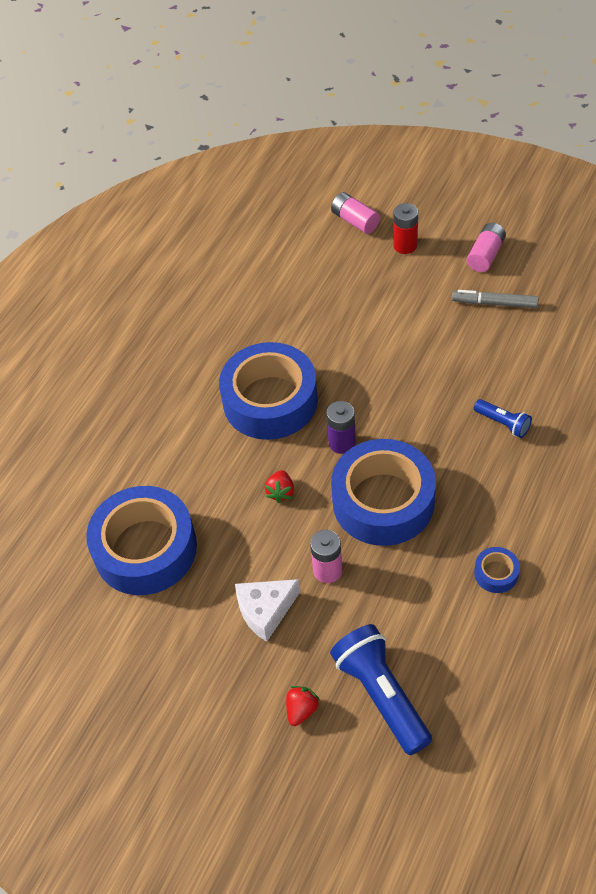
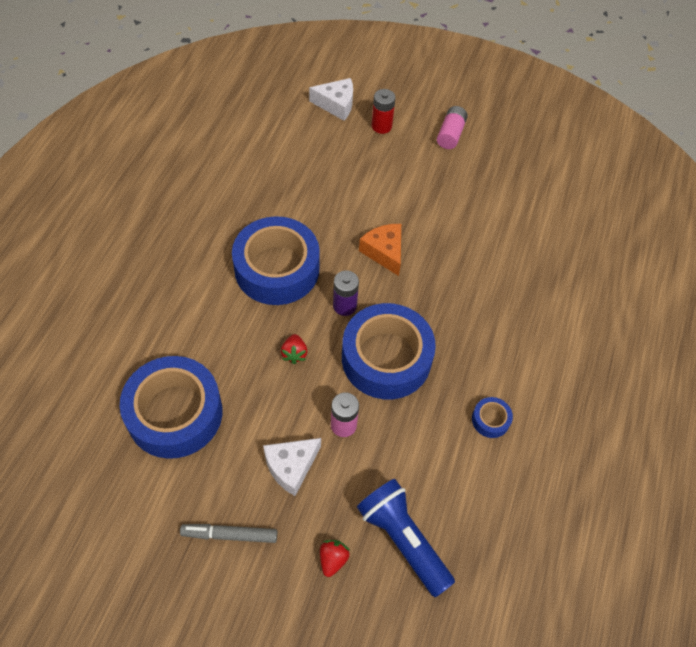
camera: 15 degrees left, 5 degrees up
pink battery [331,192,380,234] -> white cheese [309,78,353,121]
grey marker [452,290,539,308] -> grey marker moved to [180,524,277,543]
blue flashlight [474,399,532,438] -> none
none -> orange cheese [359,224,401,276]

